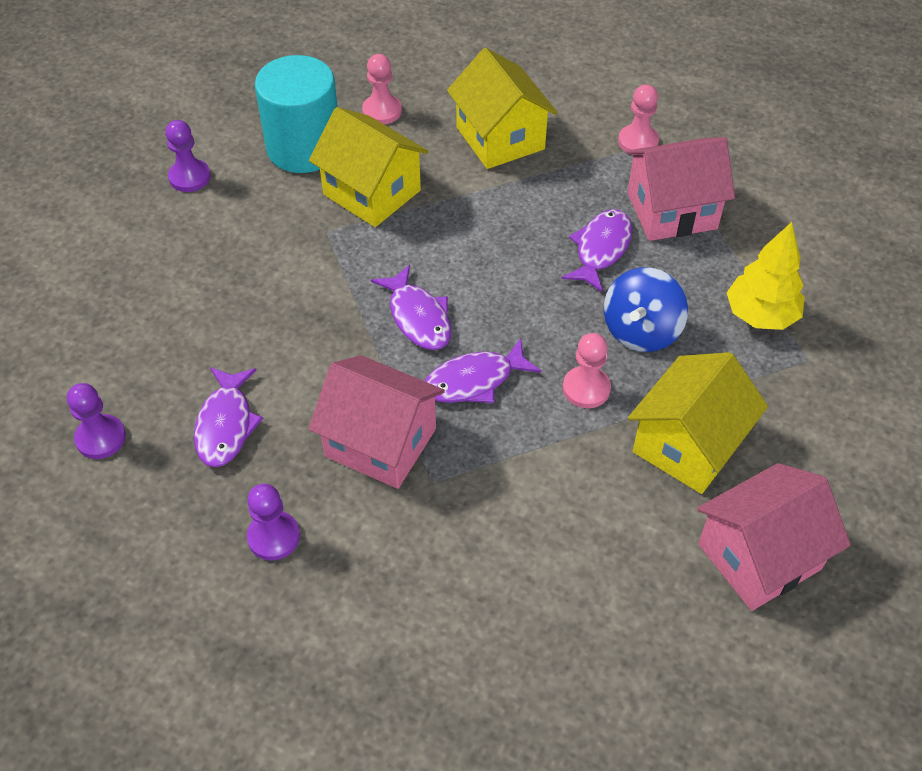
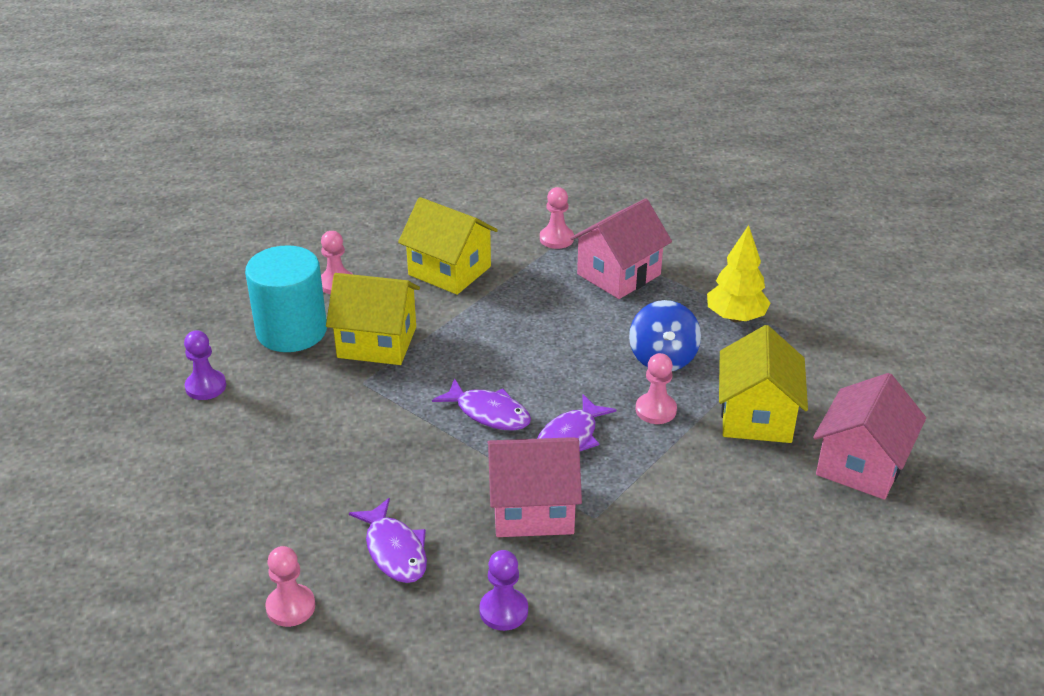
camera: 30 degrees left, 15 degrees down
purple pawn [67,383,126,459] -> pink pawn [265,546,315,627]
purple fish [562,209,632,293] -> none

